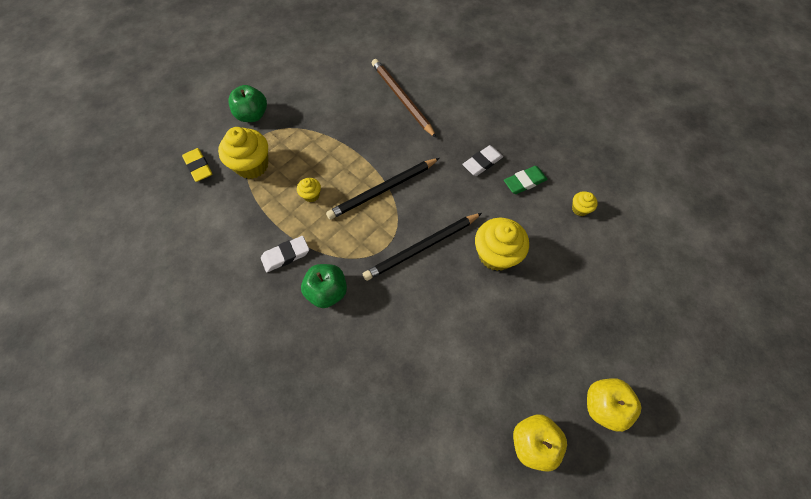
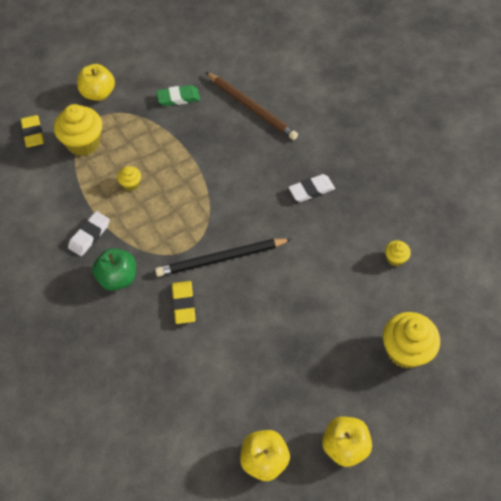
camera: 15 degrees right, 5 degrees down
green apple [228,85,267,122] -> yellow apple [77,64,115,101]
white eraser [261,236,309,272] -> white eraser turned 45 degrees counterclockwise [68,211,110,256]
black pencil [326,158,440,220] -> none
brown pencil [372,59,436,138] -> brown pencil turned 150 degrees clockwise [206,72,298,140]
yellow cupcake [475,218,529,271] -> yellow cupcake moved to [383,312,440,369]
green eraser [504,166,547,194] -> green eraser moved to [156,85,200,106]
none -> yellow eraser [172,281,196,324]

